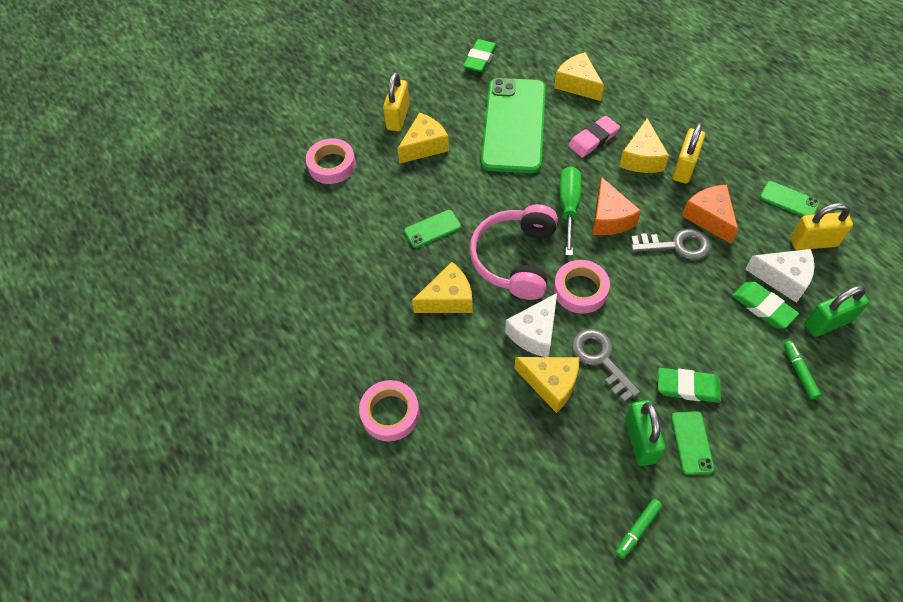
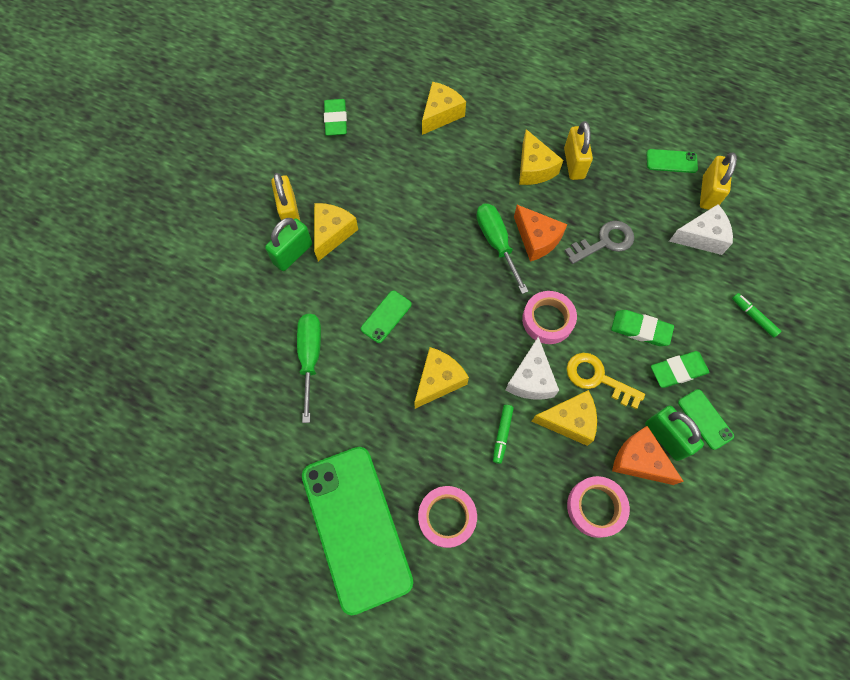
camera: 30 degrees left, 10 degrees up
pink tape [306,138,356,184] -> pink tape moved to [567,476,630,538]
pink headphones [469,204,558,300] -> none
green phone [481,78,546,173] -> green phone moved to [302,447,414,615]
yellow cheese [554,52,604,101] -> yellow cheese turned 105 degrees clockwise [422,82,466,135]
pink eraser [568,116,620,157] -> none
grey key [572,329,640,402] -> yellow key [567,353,645,409]
green marker [615,499,662,559] -> green marker moved to [493,405,514,464]
orange cheese [682,185,738,244] -> orange cheese moved to [612,426,684,485]
green eraser [732,281,799,329] -> green eraser moved to [611,310,674,346]
yellow padlock [790,203,853,250] -> yellow padlock turned 45 degrees counterclockwise [700,152,737,210]
green padlock [804,285,869,337] -> green padlock moved to [265,218,312,271]
none -> green screwdriver [297,314,321,423]

